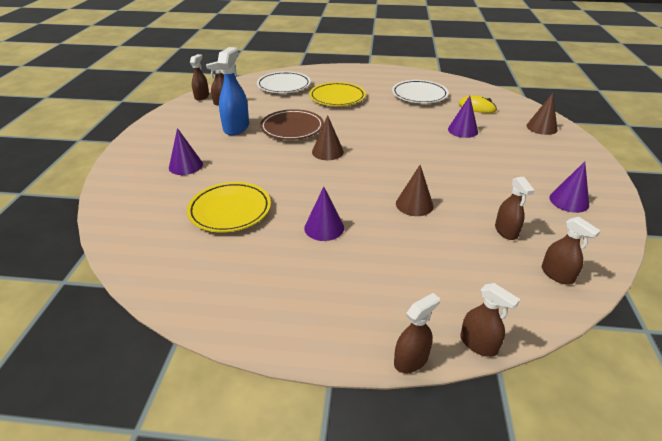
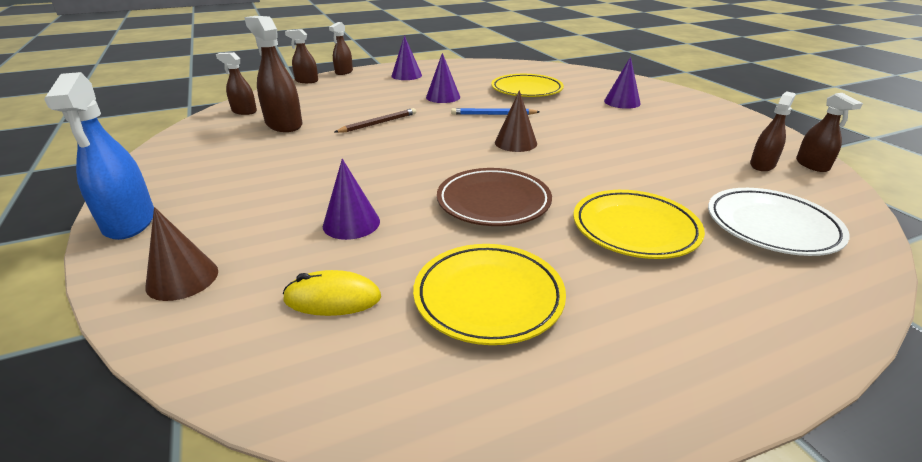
camera: 150 degrees right, 5 degrees down
blue spray bottle [217,47,249,135] -> blue spray bottle moved to [44,72,154,240]
brown plate [260,109,324,140] -> brown plate moved to [437,168,552,226]
white plate [392,80,449,103] -> yellow plate [413,244,566,345]
brown cone [396,165,433,216] -> brown pencil [335,108,416,133]
brown spray bottle [495,176,535,240] -> brown spray bottle [244,16,303,132], size x1.67
purple cone [549,161,589,213] -> purple cone moved to [391,35,422,80]
none -> blue pencil [451,108,540,115]

